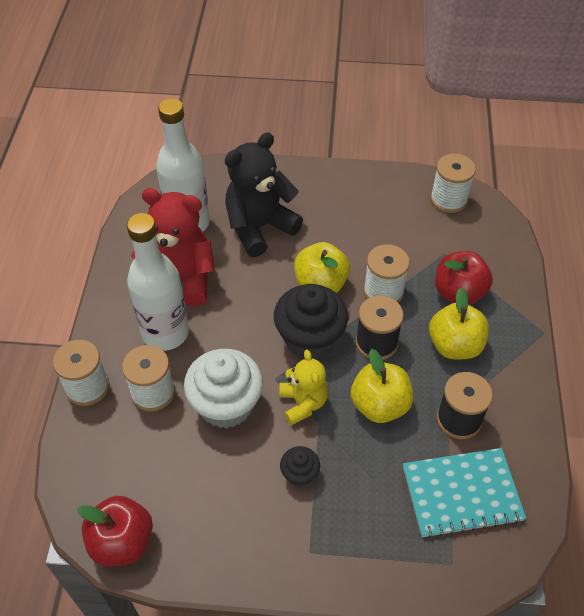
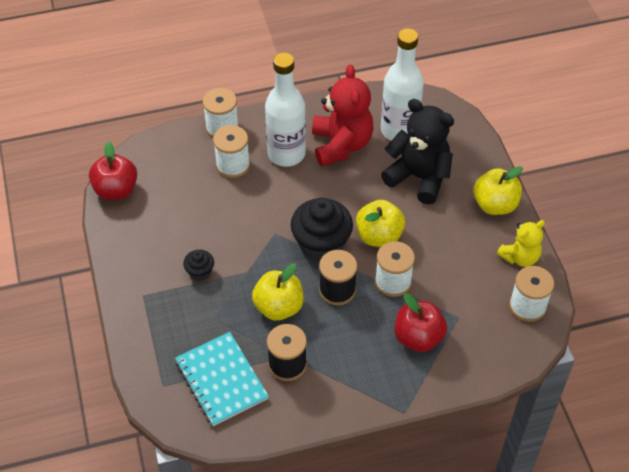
camera: 70 degrees right, 0 degrees up
white cupcake [184,349,263,429] -> none
yellow teddy bear [279,350,328,425] -> yellow teddy bear moved to [497,220,545,267]
yellow apple [429,288,489,359] -> yellow apple moved to [473,166,523,215]

